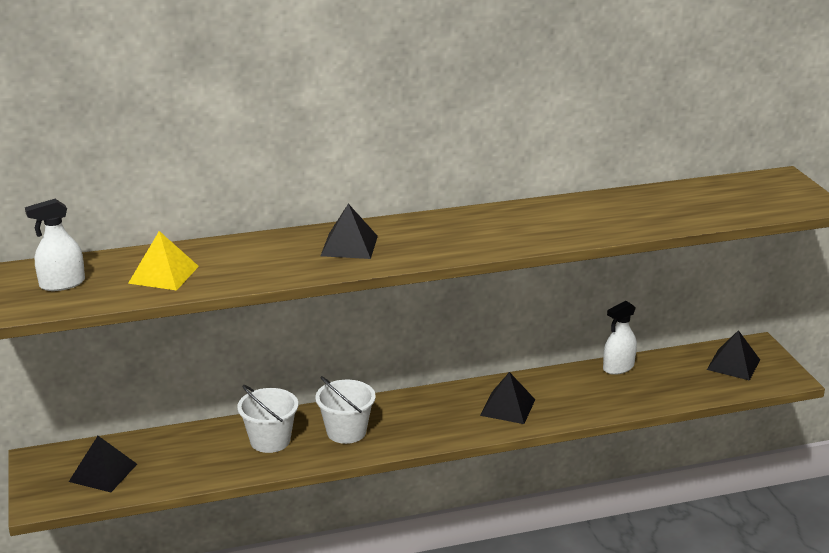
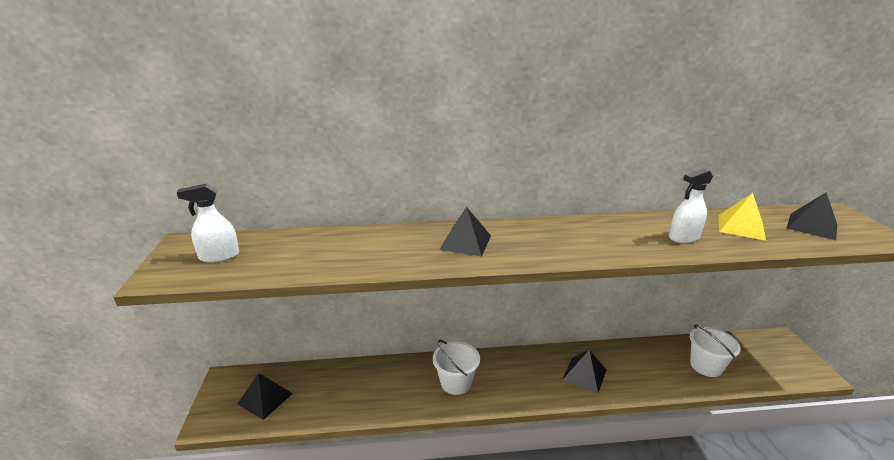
camera: 10 degrees right, 0 degrees up
yellow pyramid [128,231,199,291] -> yellow pyramid moved to [719,193,766,241]
white bucket [237,385,298,453] -> white bucket moved to [690,324,741,377]
white spray bottle [603,301,637,375] -> white spray bottle moved to [669,168,713,243]
black pyramid [707,330,760,381] -> black pyramid moved to [787,192,837,240]

